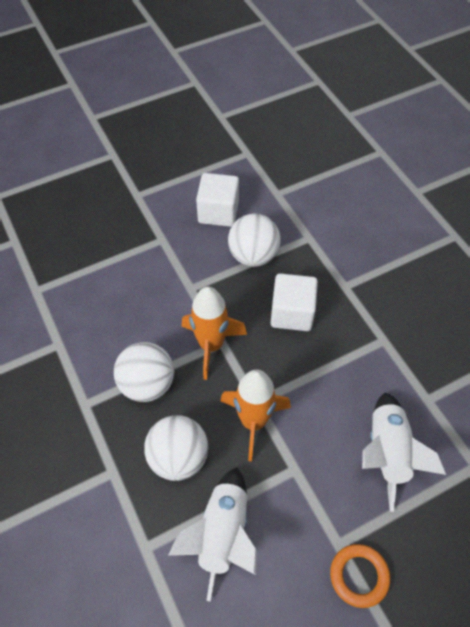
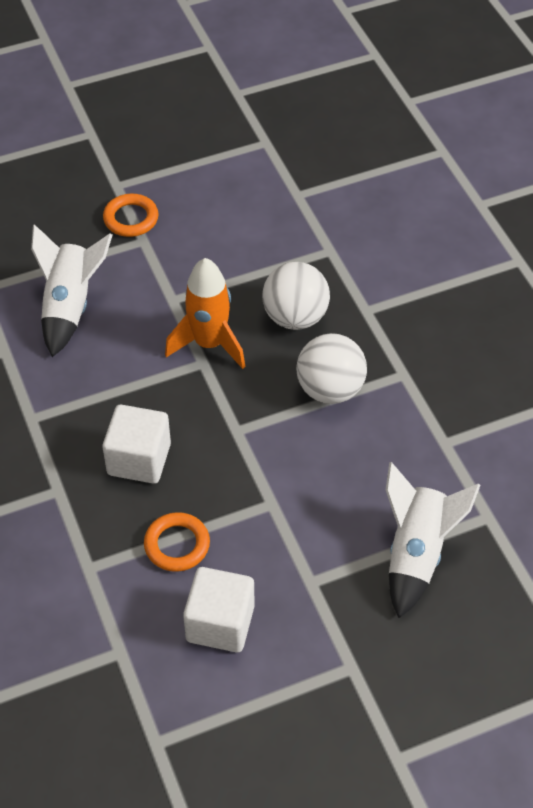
camera: 175 degrees left, 5 degrees down
white rocket [168,467,257,602] -> white rocket moved to [386,462,480,618]
orange rocket [182,287,247,380] -> none
white ball [228,214,281,267] -> orange ring [144,512,210,572]

